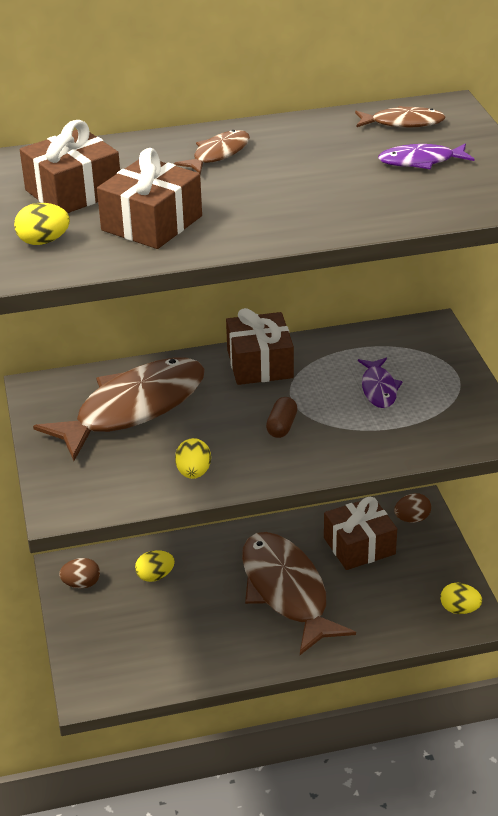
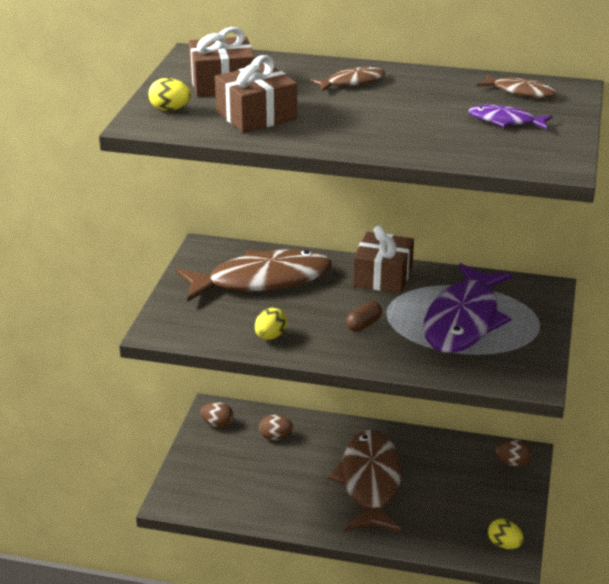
camera: 25 degrees right, 5 degrees down
yellow egg [135,550,175,582] -> brown egg [259,415,293,440]
brown gift [324,497,397,570] -> none
purple fish [358,358,403,408] -> purple fish [423,263,513,353], size x2.20

